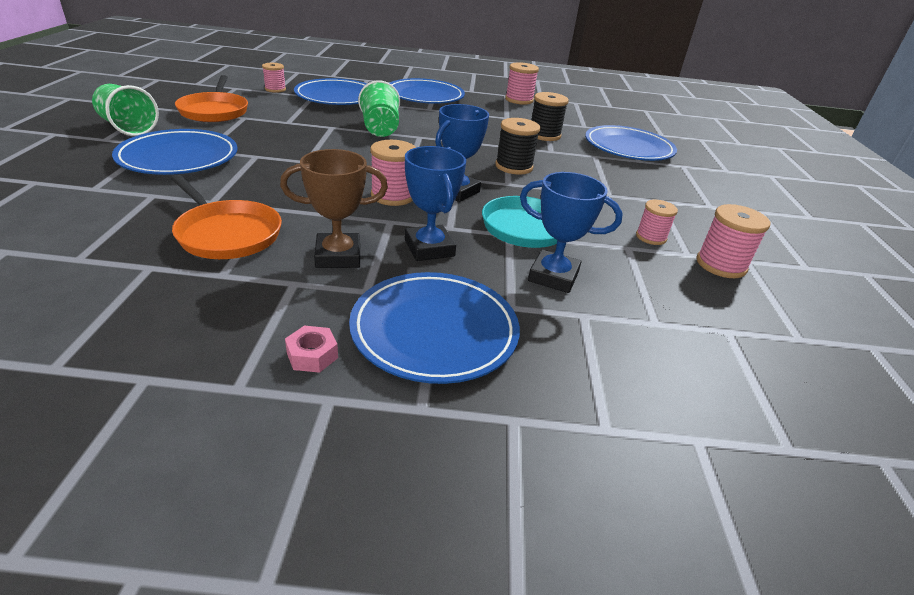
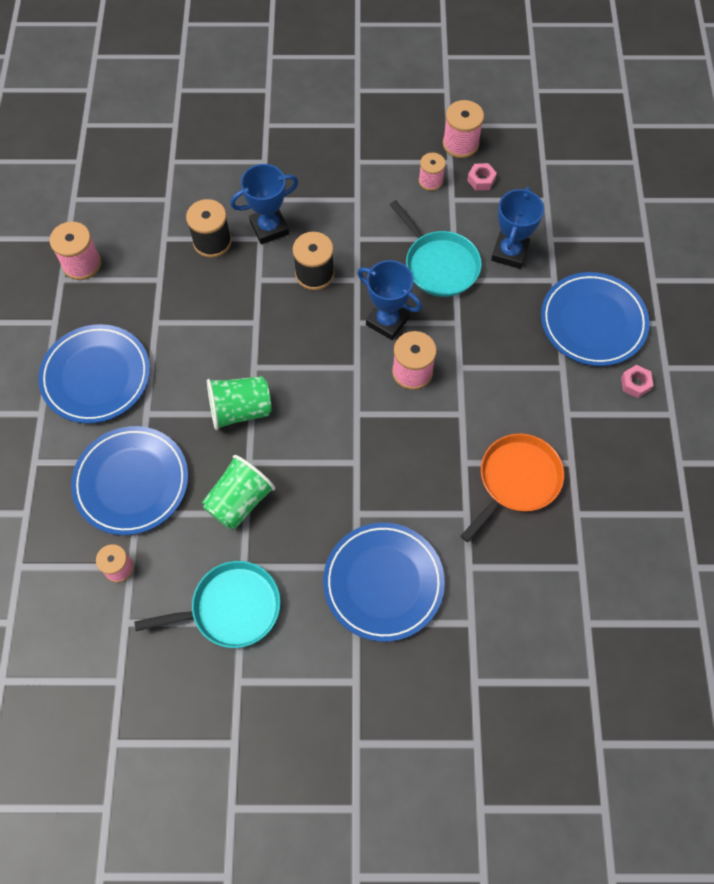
camera: 90 degrees left, 30 degrees up
green cup [92,84,159,136] -> green cup moved to [202,455,275,529]
orange pan [175,75,248,122] -> turquoise pan [134,561,281,648]
brown trophy [280,149,388,268] -> none
blue trophy [405,146,466,261] -> blue trophy moved to [230,164,298,244]
blue plate [585,125,677,161] -> none
none -> pink nut [467,163,497,190]

